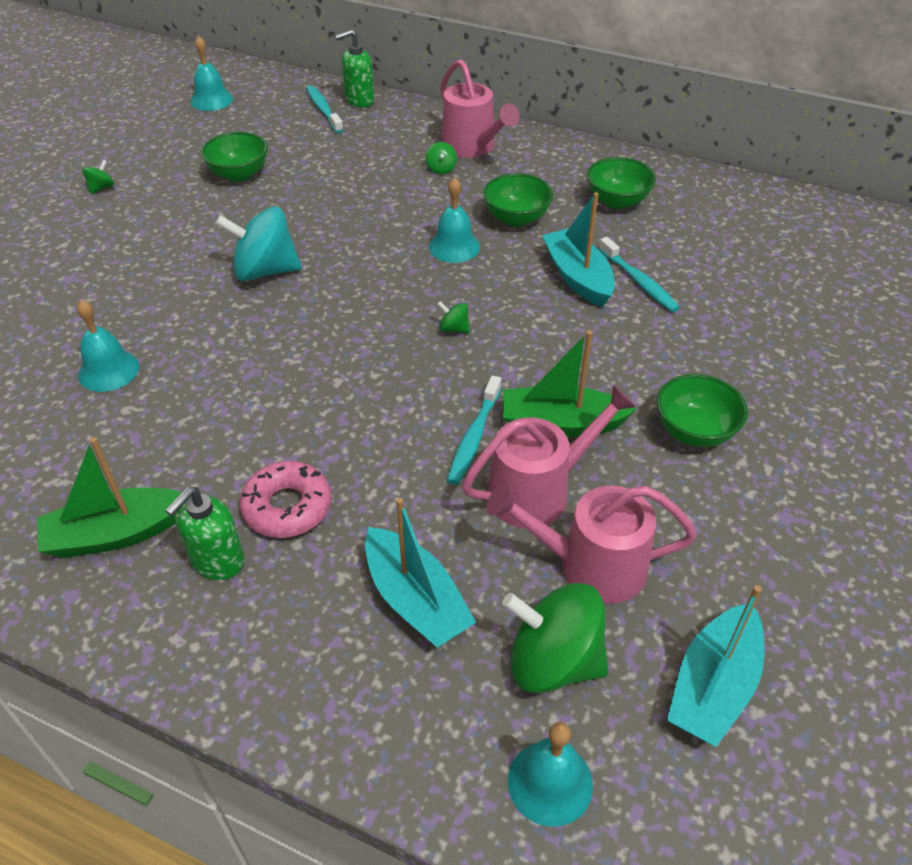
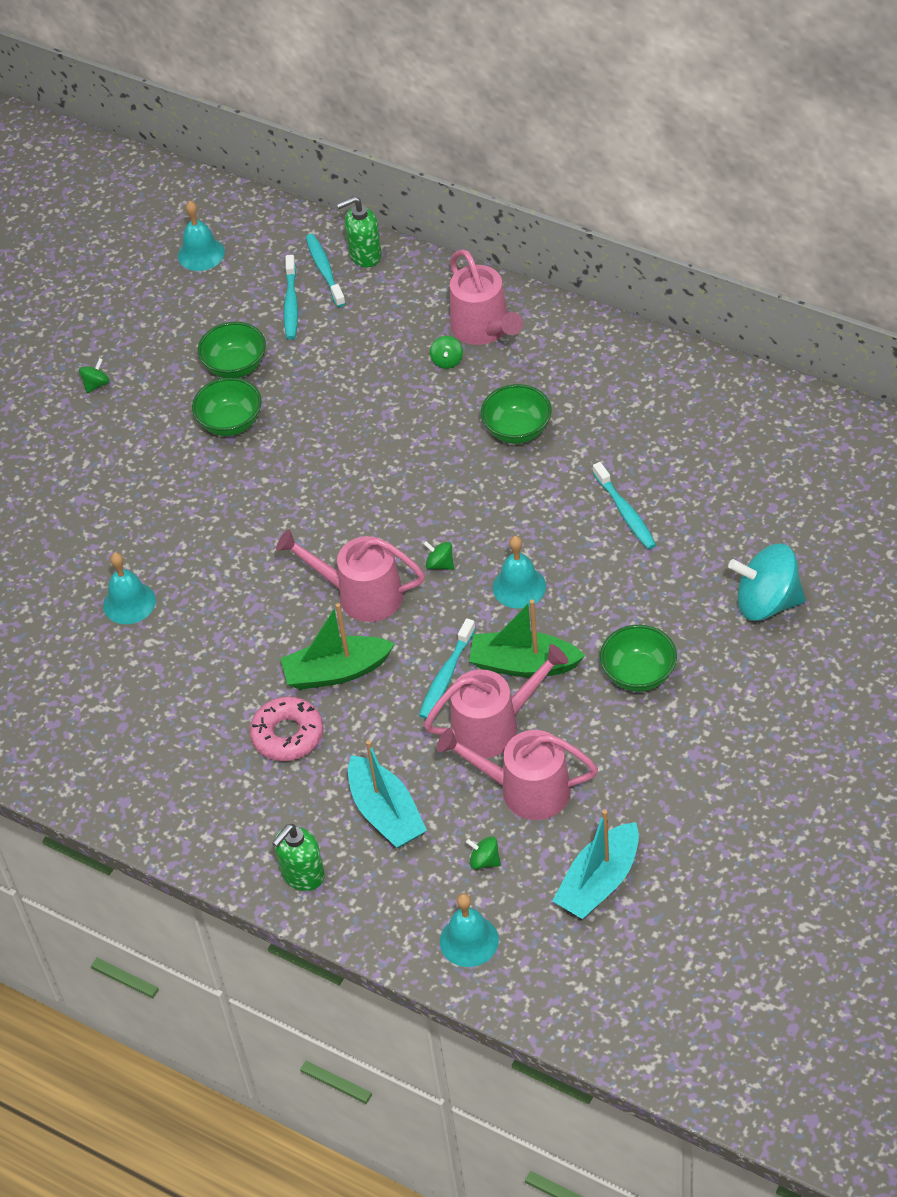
camera: 10 degrees right, 5 degrees up
green boat [37,437,182,558] -> green boat moved to [281,603,395,690]
green soap dispenser [165,487,244,580] -> green soap dispenser moved to [272,824,325,891]
turquoise spinning top [215,206,302,281] -> turquoise spinning top moved to [728,544,805,621]
turquoise bell [429,177,480,263] -> turquoise bell moved to [493,536,546,609]
green spinning top [502,583,608,693] -> green spinning top [466,836,501,869], size x0.43
turquoise boat [542,192,615,307] -> none
green bowl [587,157,656,209] -> green bowl moved to [192,377,262,436]
none -> pink watering can [276,529,425,622]
none -> turquoise toothbrush [284,255,298,340]

